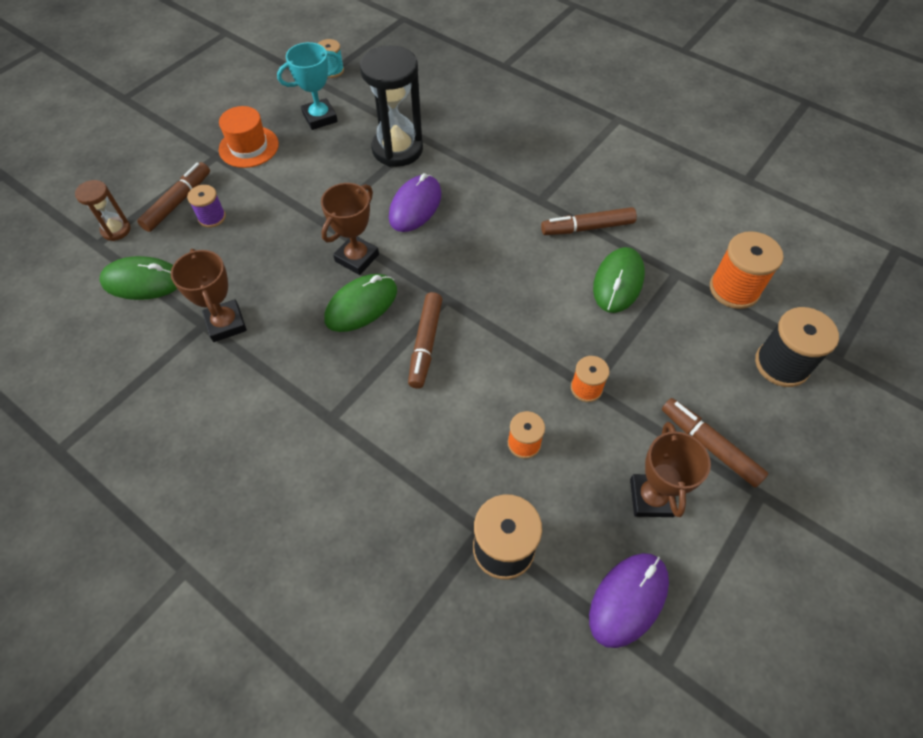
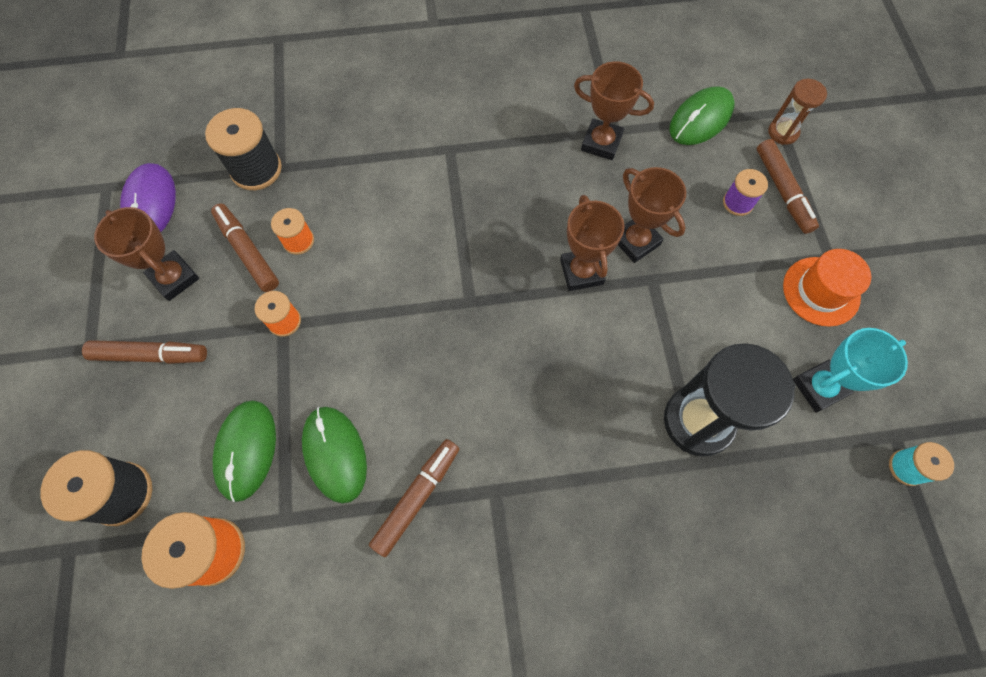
camera: 135 degrees right, 10 degrees up
turquoise trophy [277,42,341,130] -> turquoise trophy turned 45 degrees clockwise [793,328,908,413]
green mouse [324,274,397,332] -> green mouse moved to [213,401,276,502]
purple mouse [389,173,442,232] -> none
brown marker [408,292,443,389] -> brown marker moved to [211,204,279,292]
none -> brown trophy [618,167,686,263]

